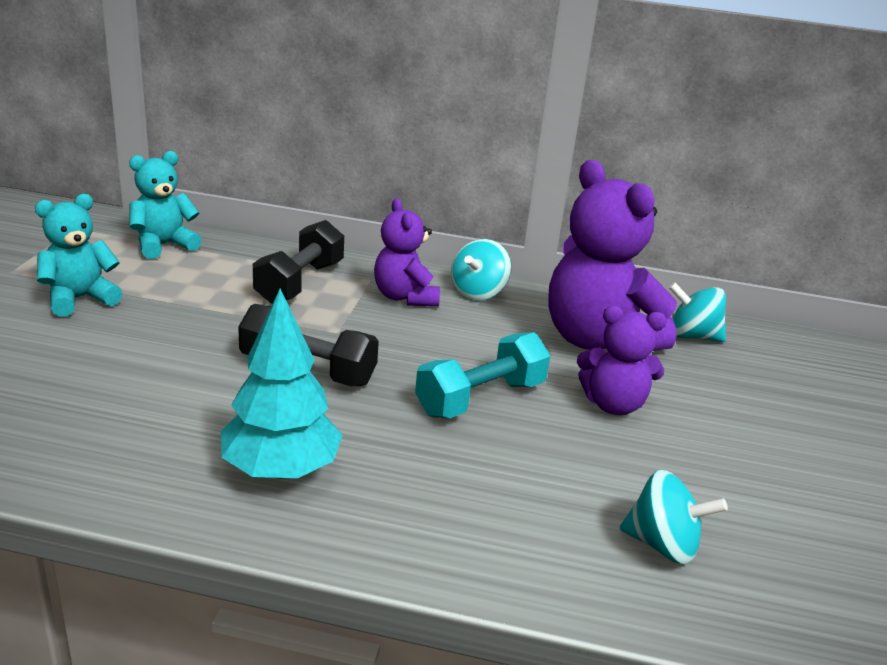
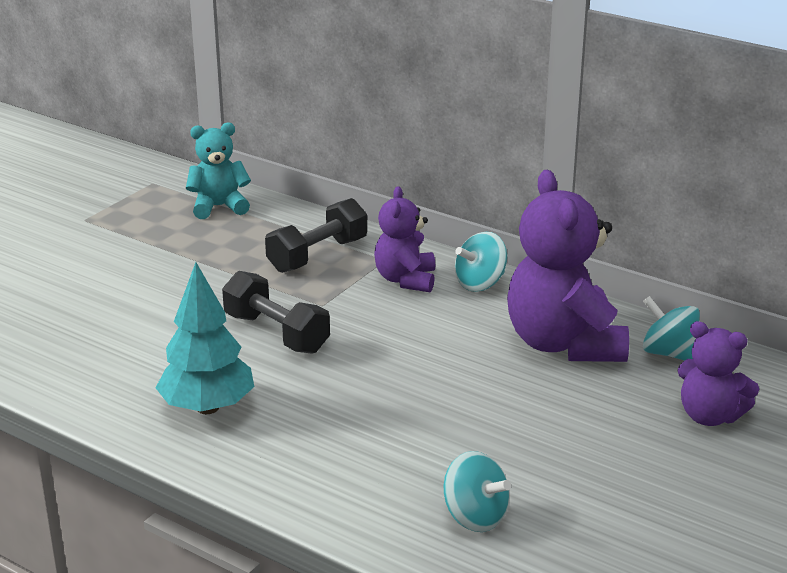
camera: 25 degrees right, 0 degrees up
turquoise teddy bear [35,194,122,317] -> none
turquoise dumbbell [415,332,550,418] -> none
purple teddy bear [577,306,667,415] -> purple teddy bear moved to [677,321,759,426]

